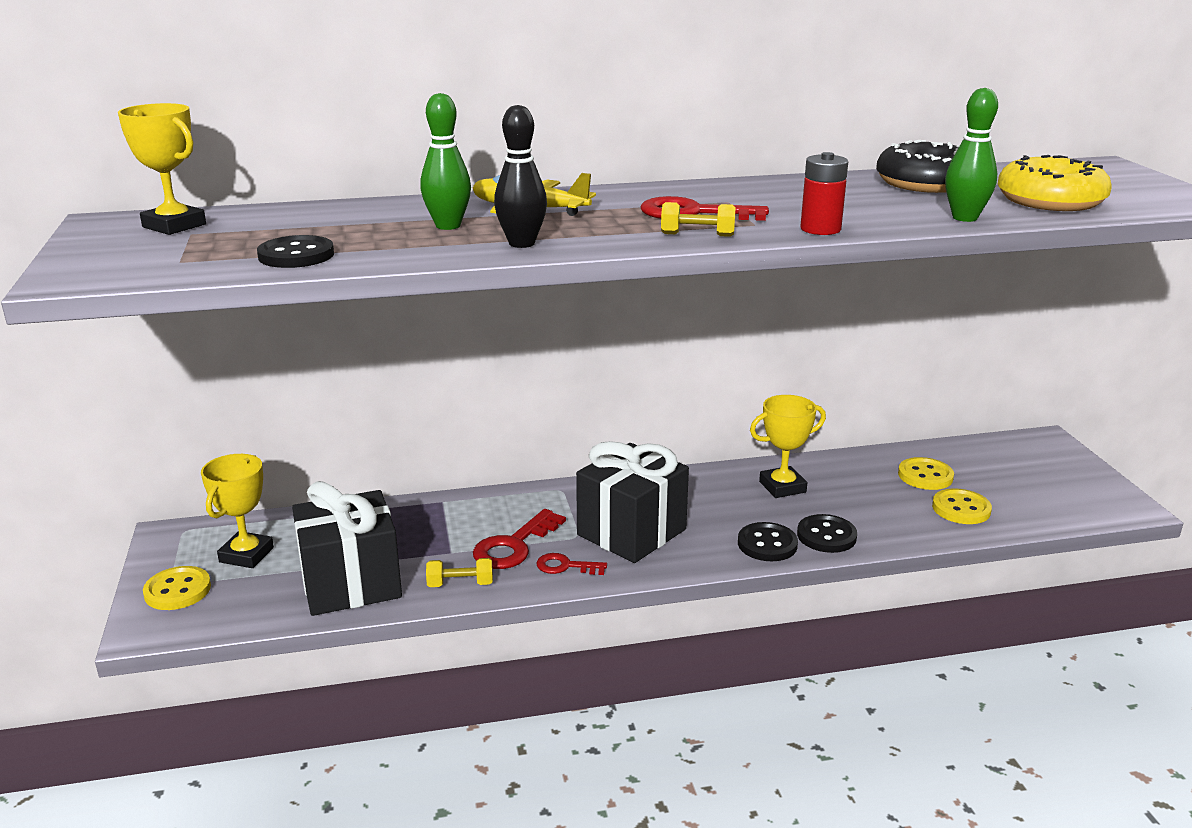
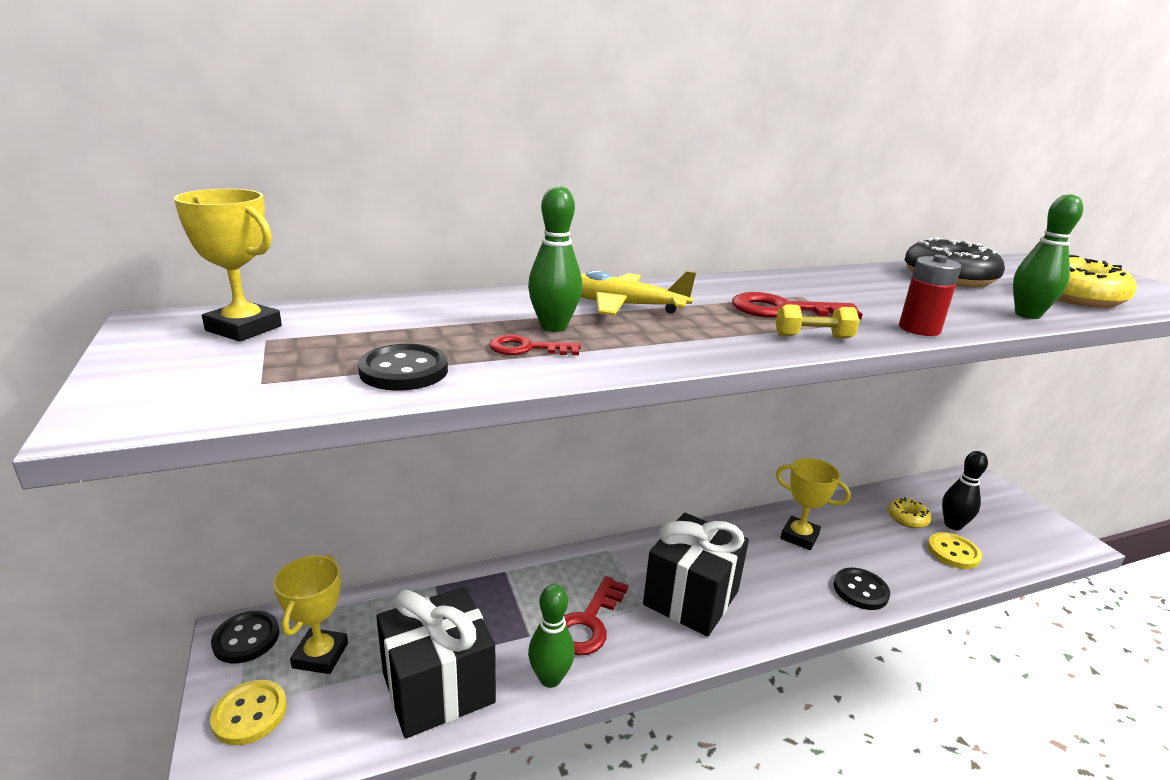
camera: 10 degrees left, 0 degrees up
yellow dumbbell [426,558,493,587] -> green bowling pin [528,584,575,688]
black bowling pin [494,105,547,248] -> black bowling pin moved to [942,451,988,530]
red key [536,553,607,575] -> red key moved to [489,335,581,355]
black button [738,522,798,561] -> black button moved to [211,611,279,663]
yellow trophy [750,395,826,498] -> yellow trophy turned 60 degrees clockwise [776,458,851,550]
yellow button [898,457,954,490] -> yellow donut [887,497,932,528]

